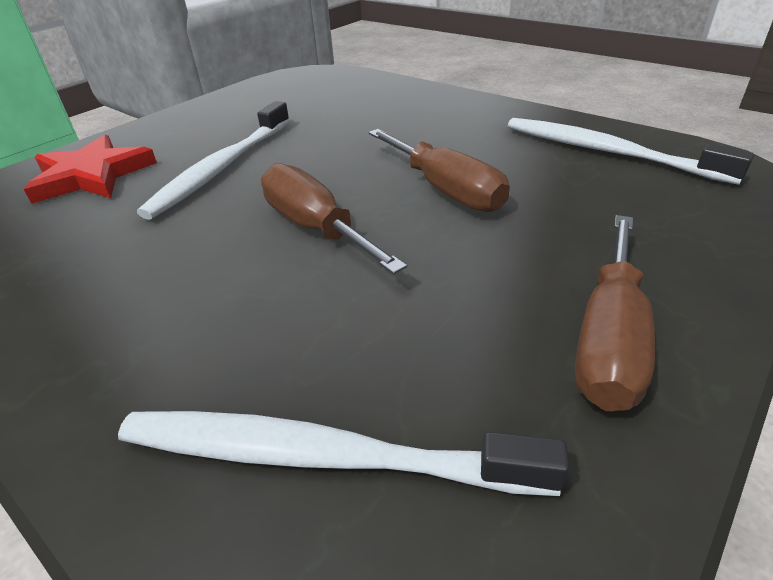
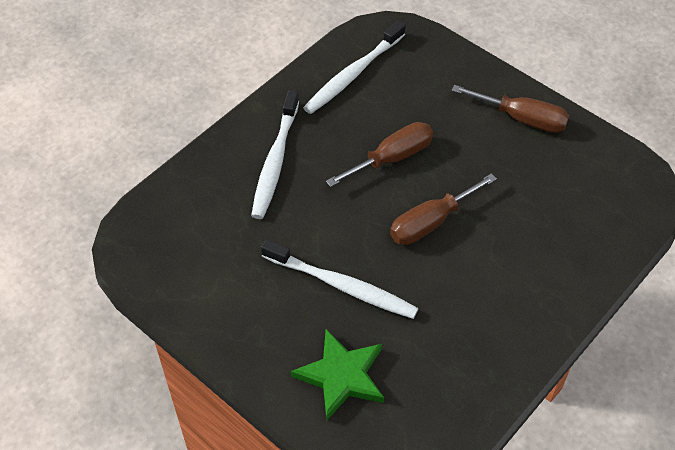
camera: 90 degrees left, 15 degrees up
red star [24,135,157,204] -> green star [291,329,384,421]
white toothbrush [118,411,569,496] -> white toothbrush moved to [251,90,299,219]

